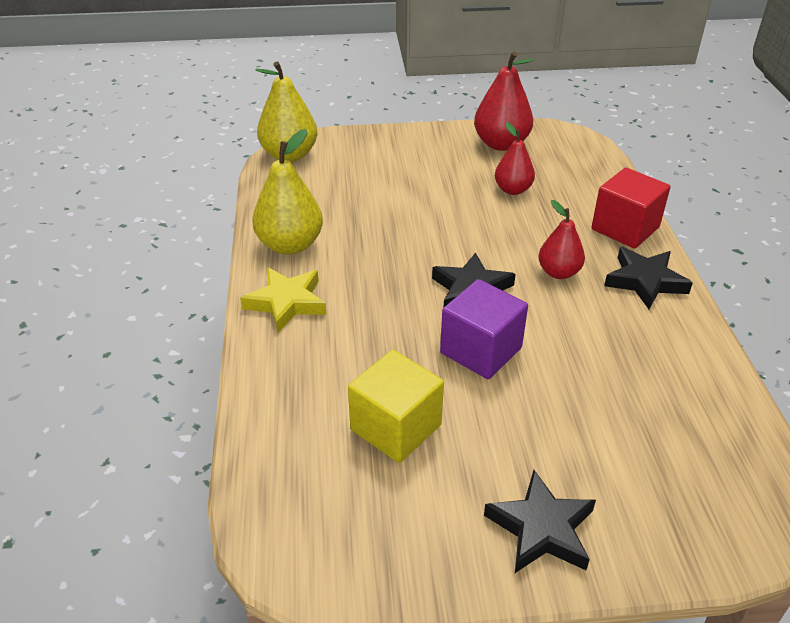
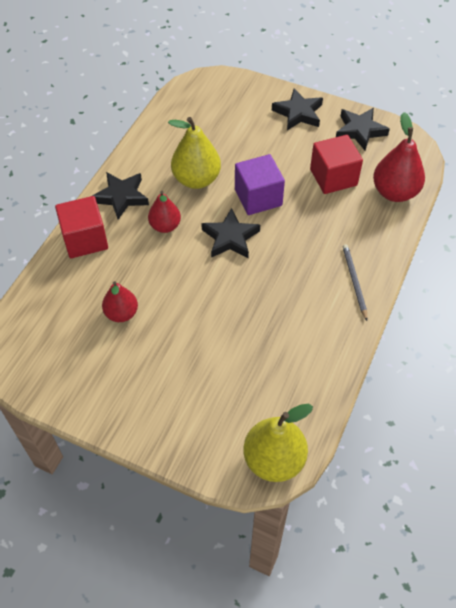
camera: 150 degrees left, 15 degrees up
yellow star [240,267,327,333] -> grey pencil [343,244,367,321]
yellow pear [252,129,323,255] -> yellow pear moved to [168,117,221,189]
yellow cube [348,350,444,463] -> red cube [310,135,363,194]
red pear [474,52,535,151] -> red pear moved to [373,112,425,202]
none -> black star [336,108,390,150]

